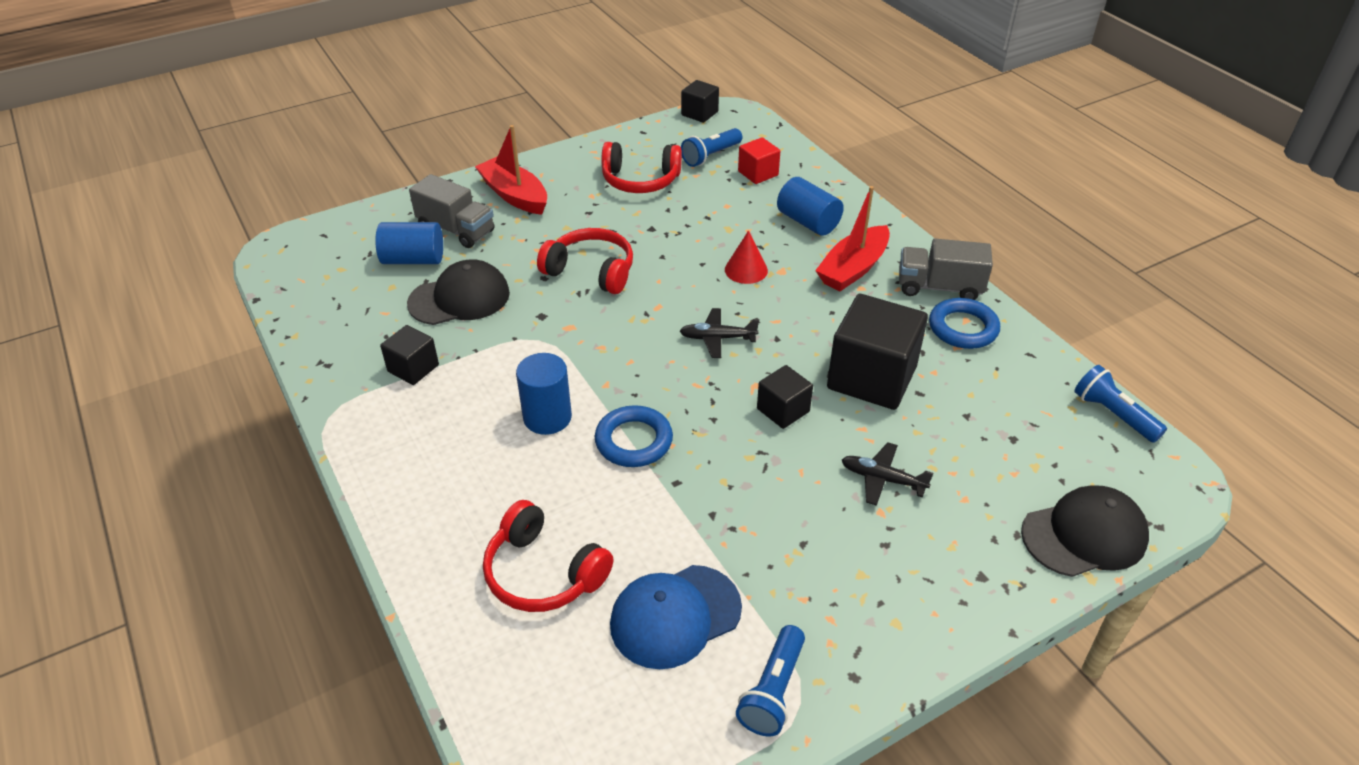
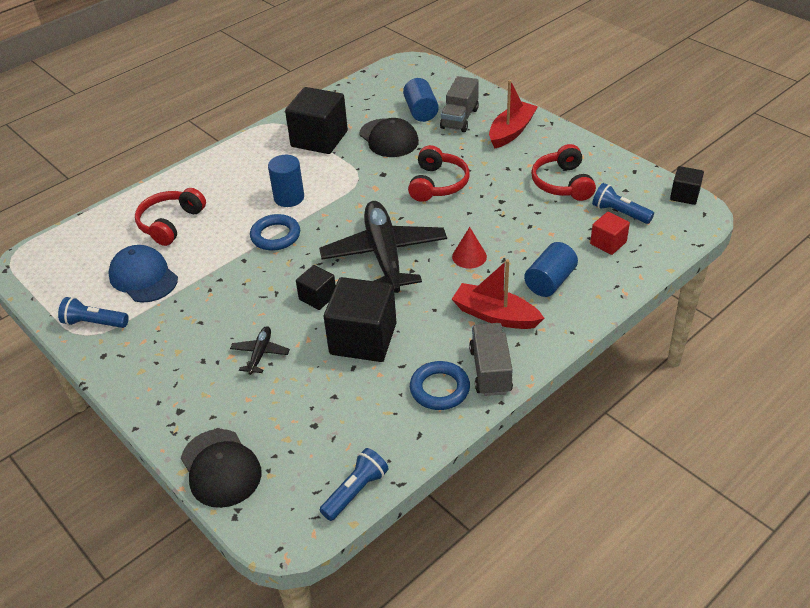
camera: 80 degrees right, 0 degrees up
black cube [380,325,439,385] -> black cube [285,87,348,154], size x1.93
black plane [680,308,759,358] -> black plane [319,201,447,293], size x2.34

